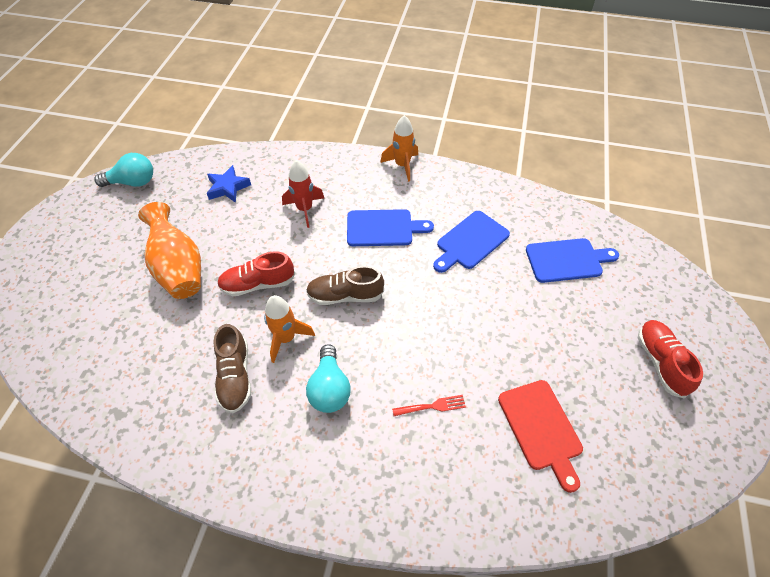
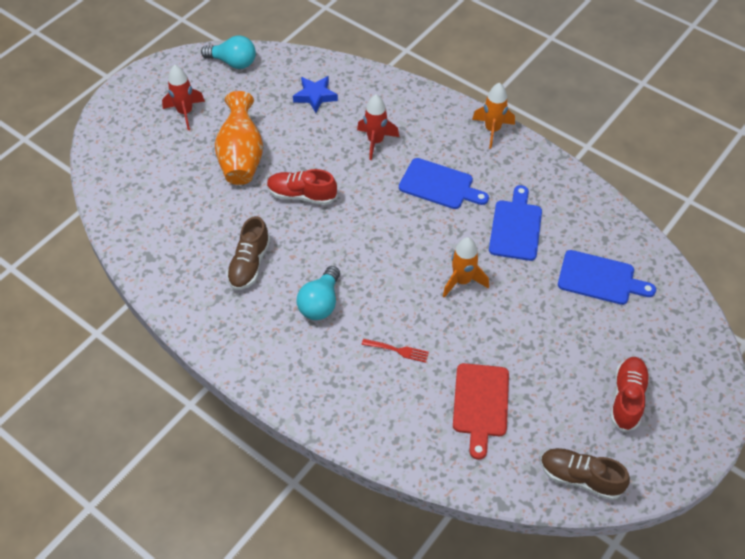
camera: 25 degrees right, 0 degrees up
orange rocket [264,295,315,363] -> orange rocket moved to [443,237,489,298]
brown shoe [306,266,384,305] -> brown shoe moved to [540,448,630,500]
blue cutting board [433,211,510,273] -> blue cutting board turned 120 degrees clockwise [489,185,542,261]
none -> red rocket [162,65,205,130]

